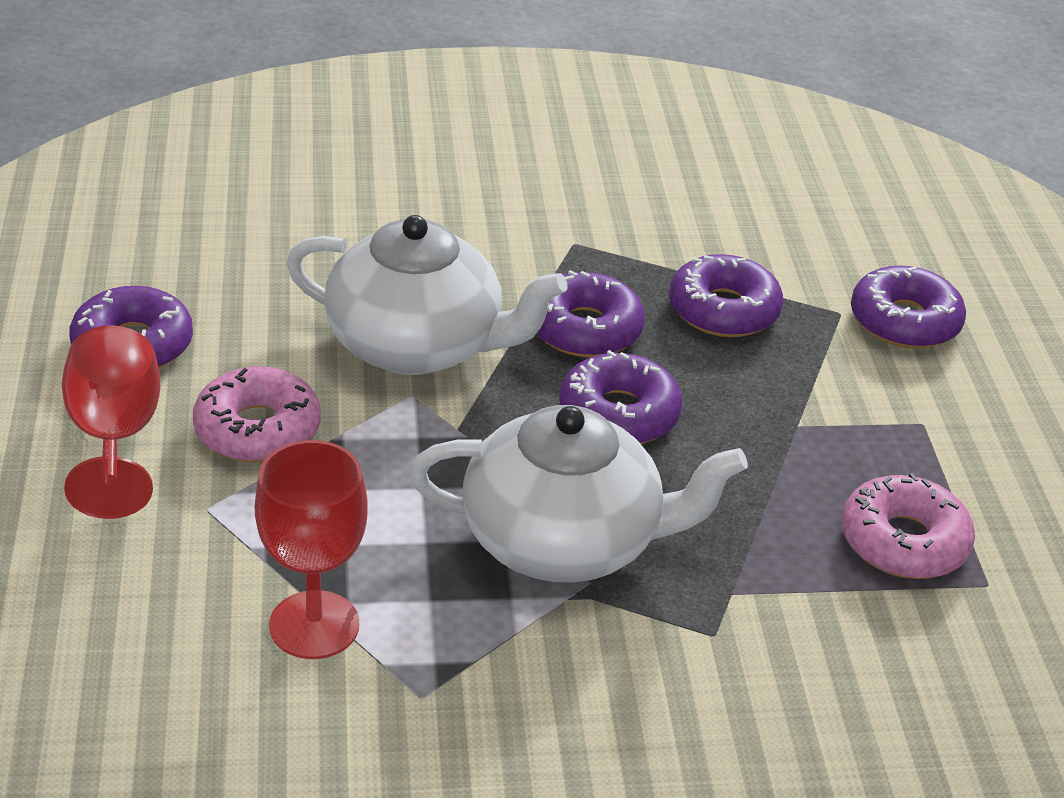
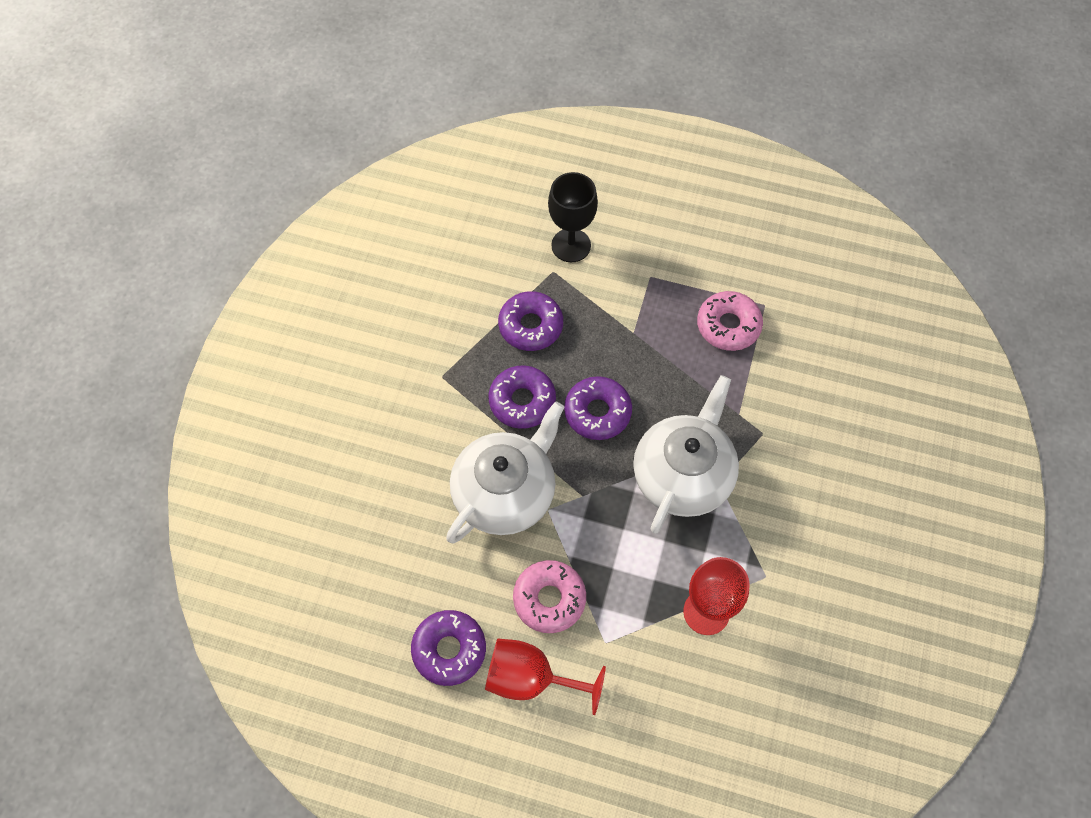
camera: 65 degrees left, 25 degrees up
purple donut [851,265,966,349] -> black goblet [548,172,598,262]

